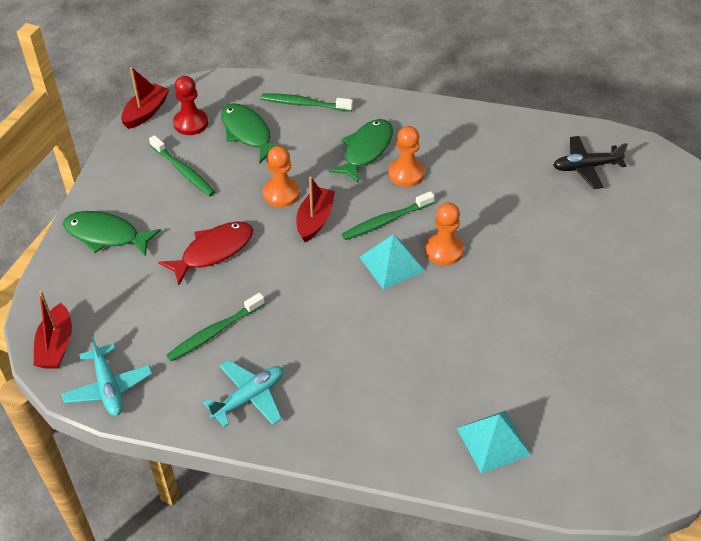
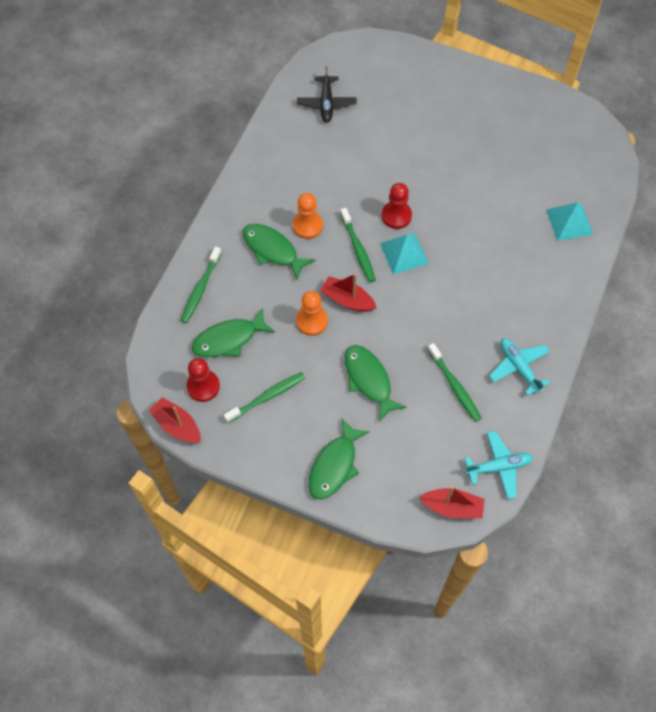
camera: 80 degrees left, 15 degrees up
red fish [158,221,253,285] -> green fish [345,345,407,422]
orange pawn [425,202,464,265] -> red pawn [381,183,412,229]

